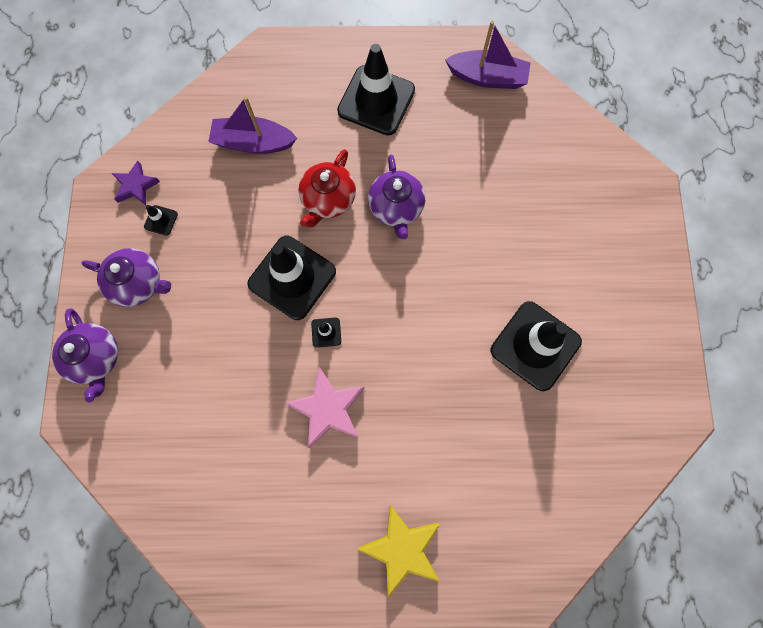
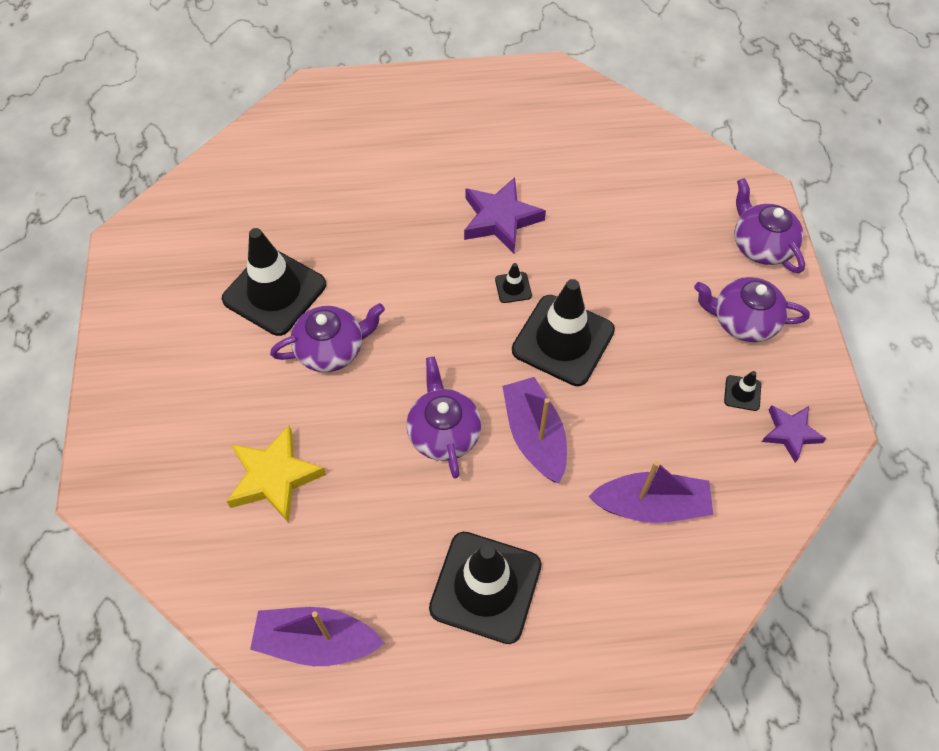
camera: 175 degrees right, 15 degrees down
pink star [285,367,364,448] -> purple star [464,177,546,253]
red teapot [298,149,356,227] -> purple boat [502,377,567,483]
yellow star [358,505,440,597] -> yellow star moved to [226,425,326,523]
none -> purple teapot [270,303,385,372]

